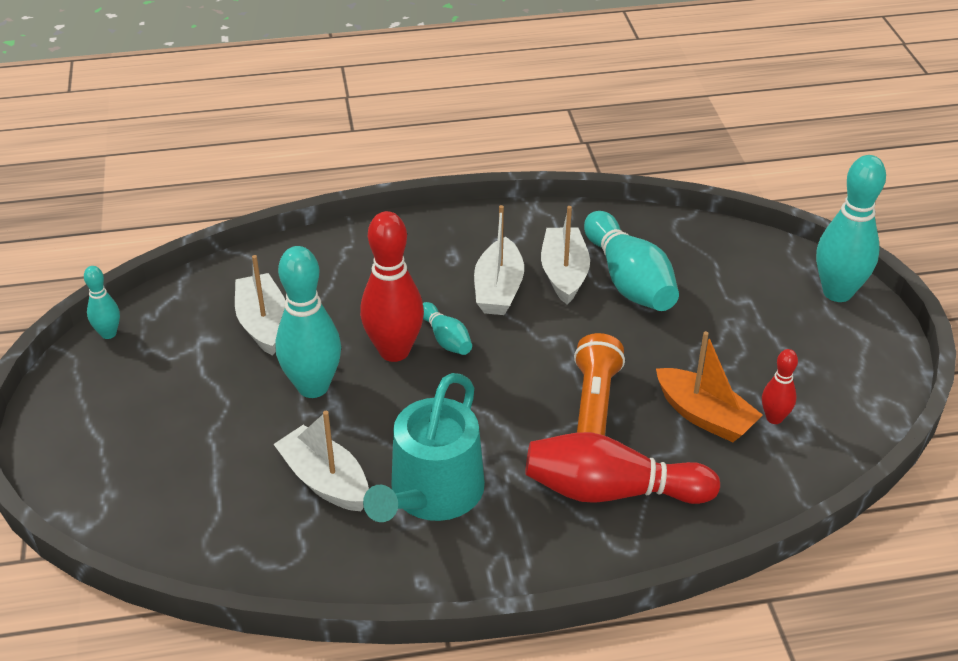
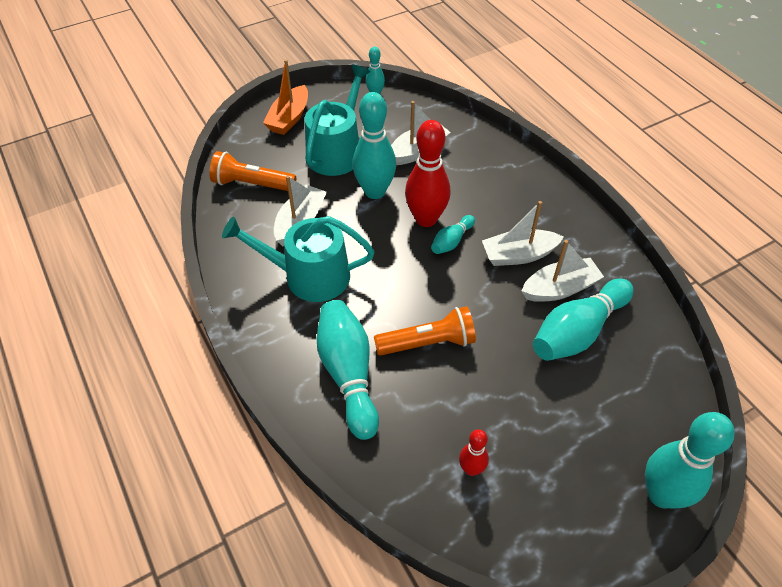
camera: 70 degrees right, 10 degrees up
red bowling pin [525,432,720,504] -> turquoise bowling pin [317,300,379,440]
orange boat [656,331,763,442] -> orange boat moved to [263,59,308,135]
none -> orange flashlight [209,151,296,191]
none -> turquoise watering can [305,65,370,176]

